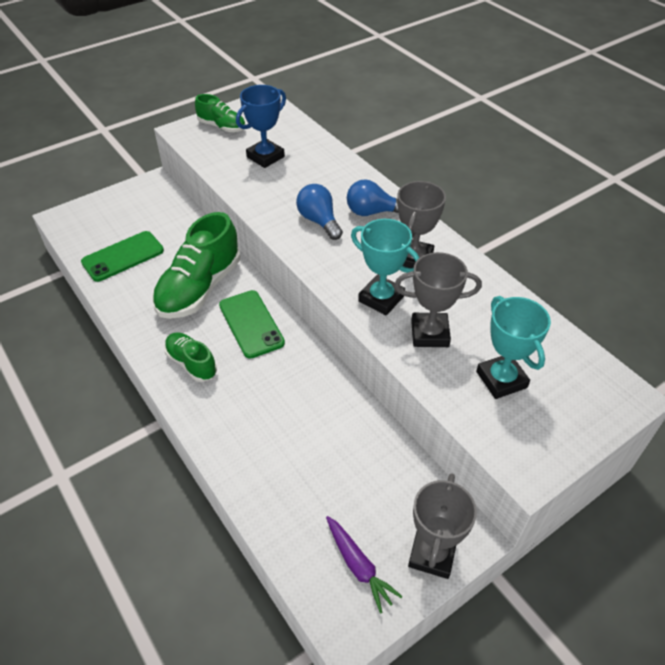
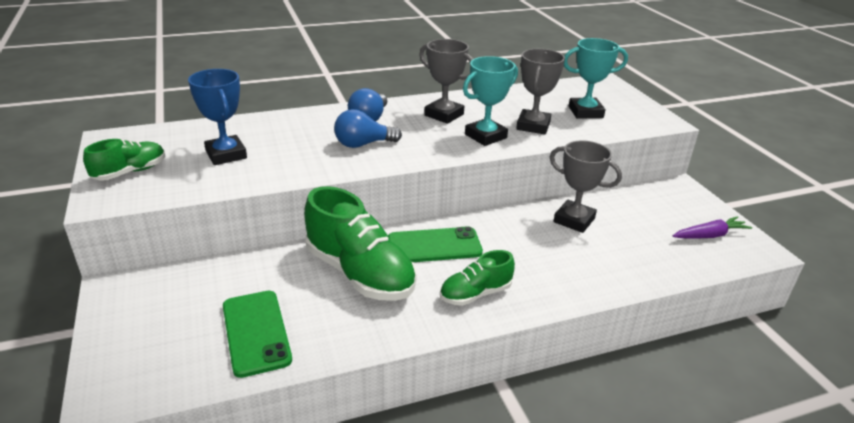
camera: 75 degrees left, 15 degrees down
grey trophy [408,473,477,579] -> grey trophy moved to [550,140,622,233]

